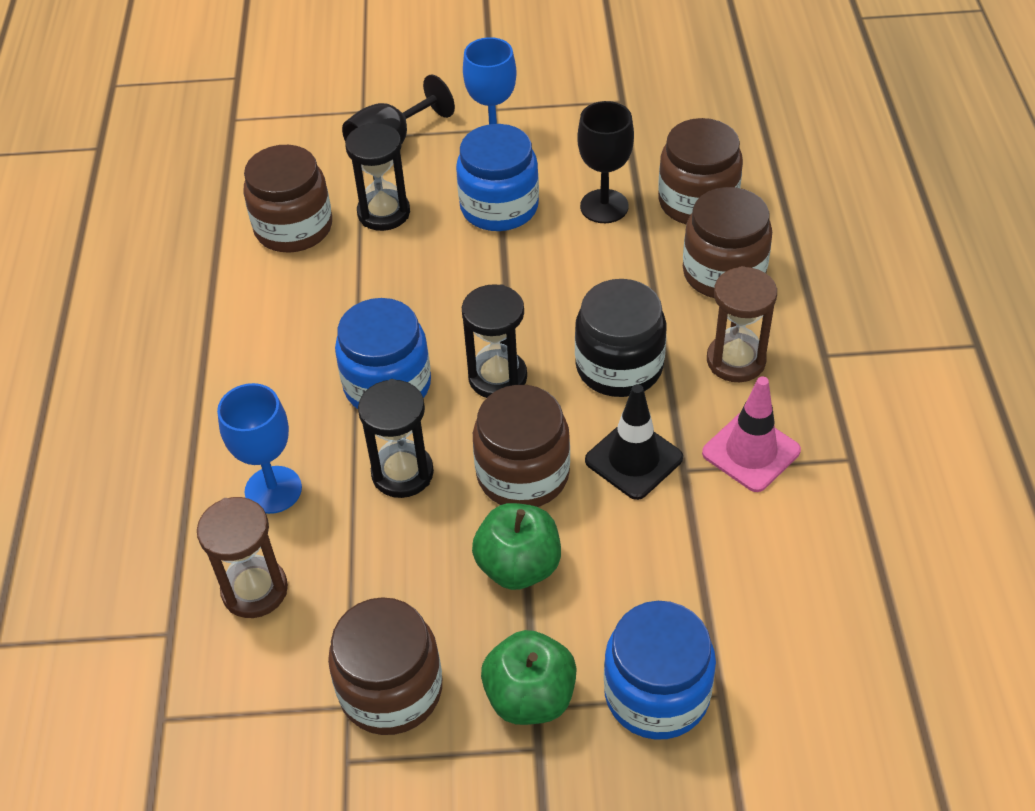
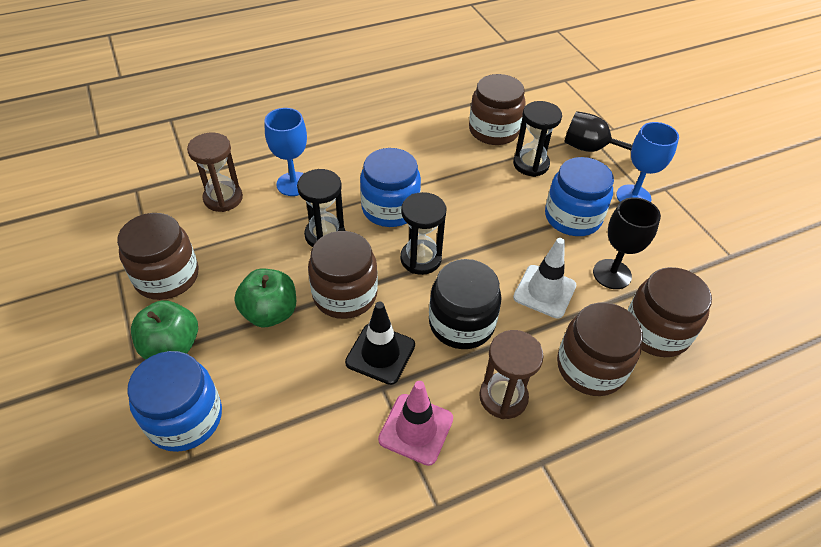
camera: 65 degrees right, 0 degrees up
none -> white traffic cone [513,238,576,318]

